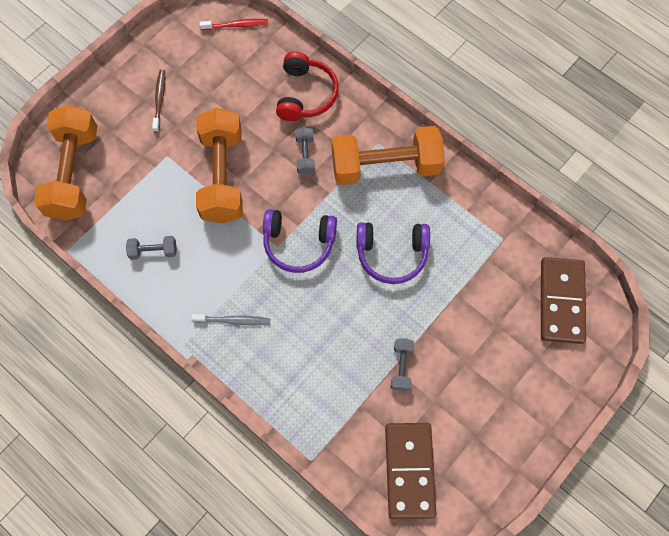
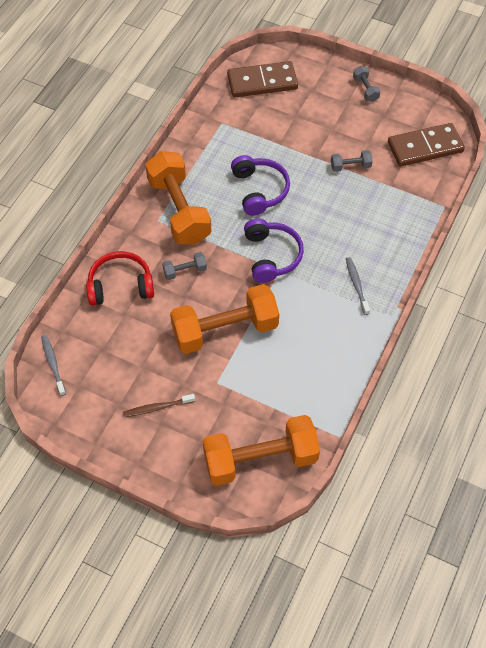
camera: 105 degrees left, 10 degrees down
grey dumbbell [126,236,177,260] -> grey dumbbell moved to [353,66,381,102]
red toothbrush [199,19,268,30] -> grey toothbrush [41,335,66,396]

